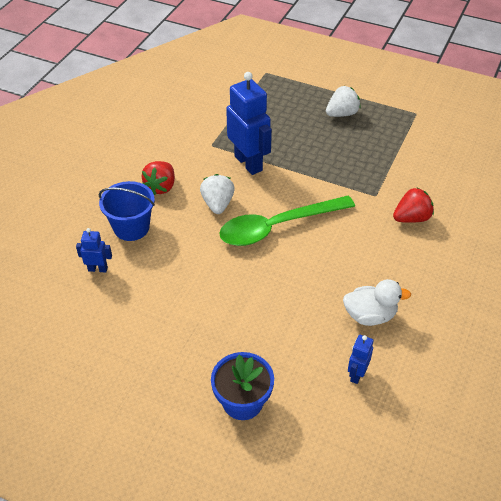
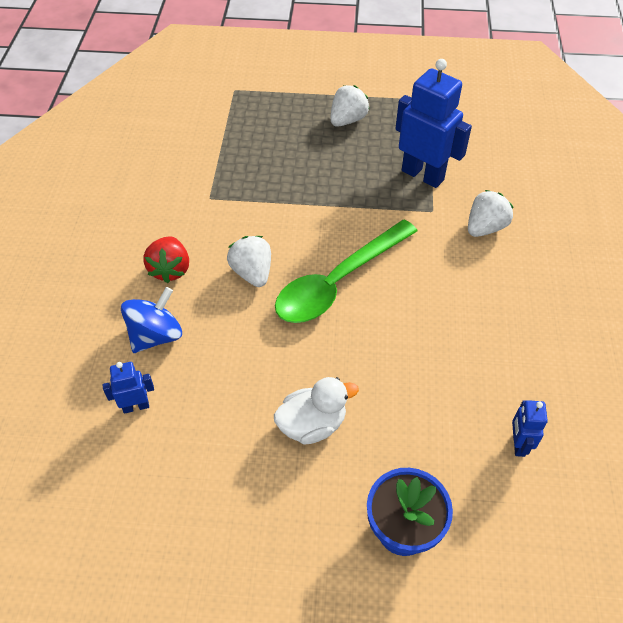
camera: 20 degrees left, 5 degrees up
blue bucket [99,181,155,241] -> blue spinning top [121,287,182,353]
blue robot [226,72,272,175] -> blue robot moved to [395,59,472,188]
white duck [343,279,411,326] -> white duck moved to [274,377,359,445]
red strawberry [393,188,434,223] -> white strawberry [468,190,514,237]

